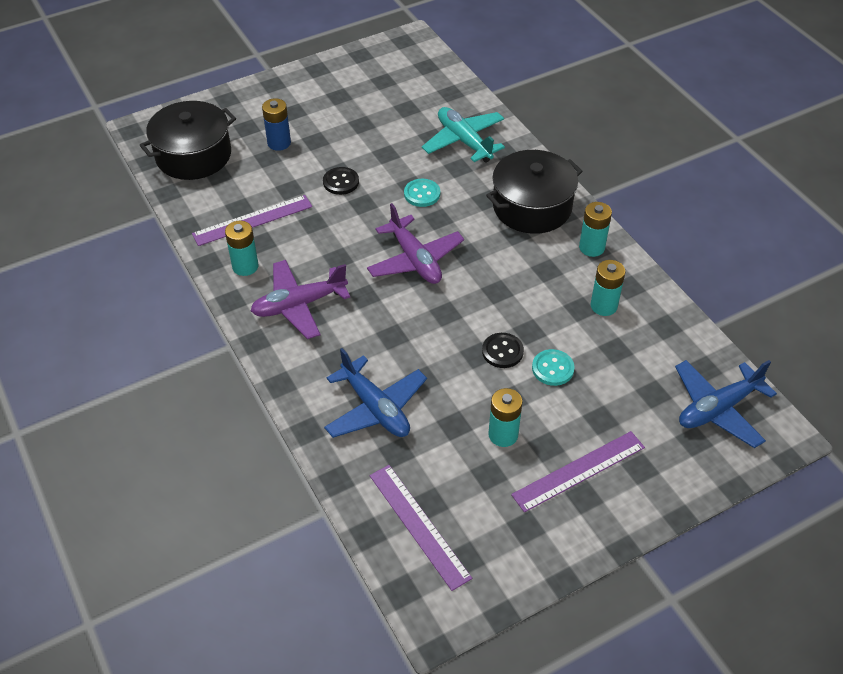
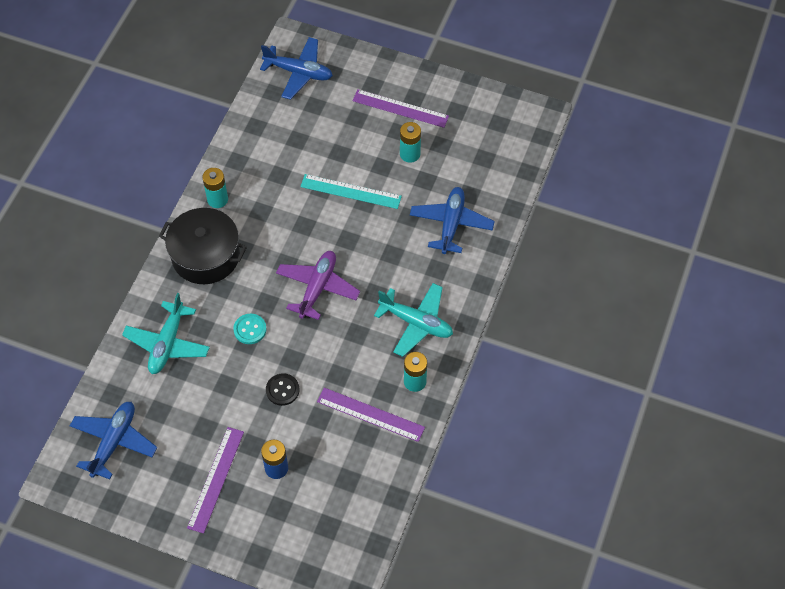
camera: 130 degrees left, 10 degrees up
black pot [140,101,236,180] -> none
purple plane [251,260,350,339] -> turquoise plane [374,283,453,357]
purple ruler [370,465,472,591] -> purple ruler moved to [187,427,244,534]
black button [482,333,524,368] -> turquoise ruler [300,174,402,209]
turquoise button [532,349,575,386] -> none
turquoise battery [591,260,625,316] -> none
none -> blue plane [70,402,157,480]

